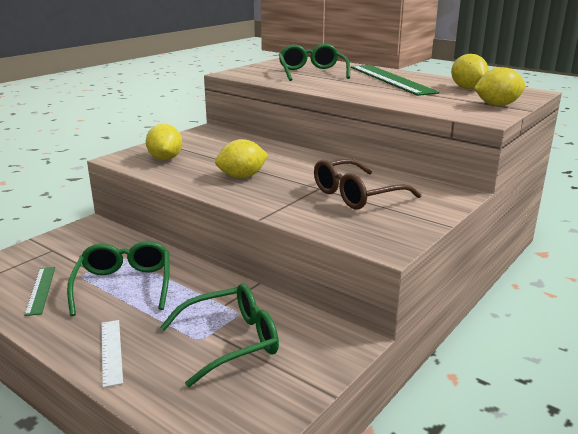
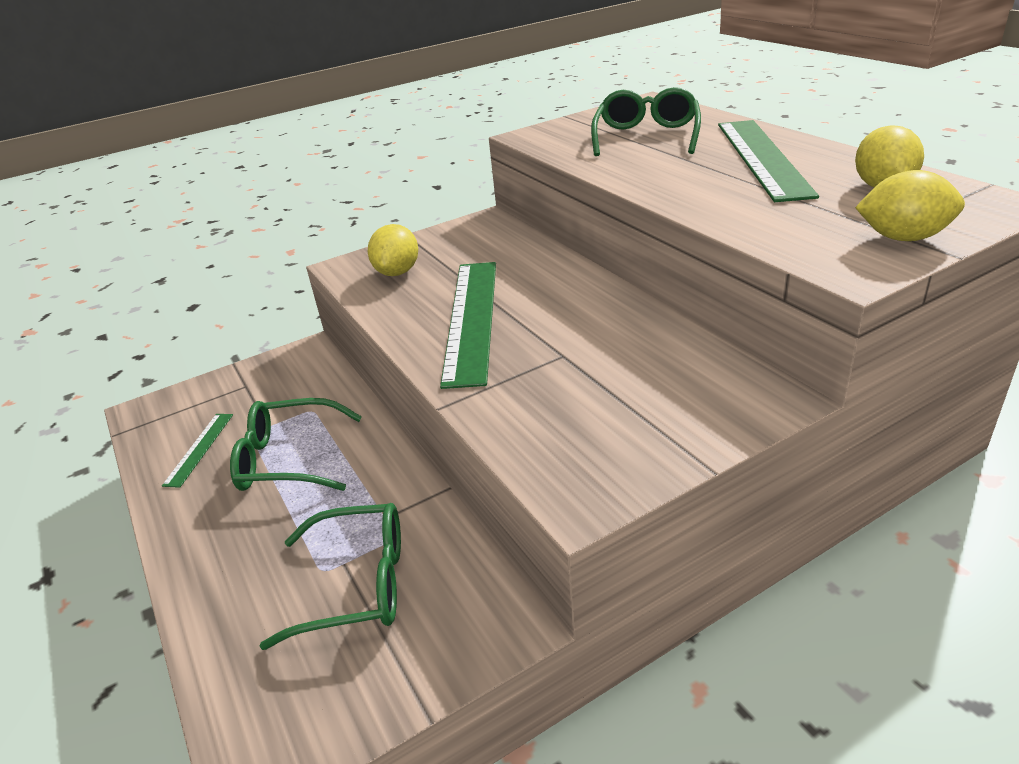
camera: 25 degrees right, 10 degrees up
green glasses [67,241,170,316] -> green glasses turned 105 degrees counterclockwise [230,398,362,491]
white ruler [101,320,123,388] -> none
yellow lemon [215,139,268,178] -> green ruler [440,262,496,389]
brown glasses [314,159,421,209] -> none

